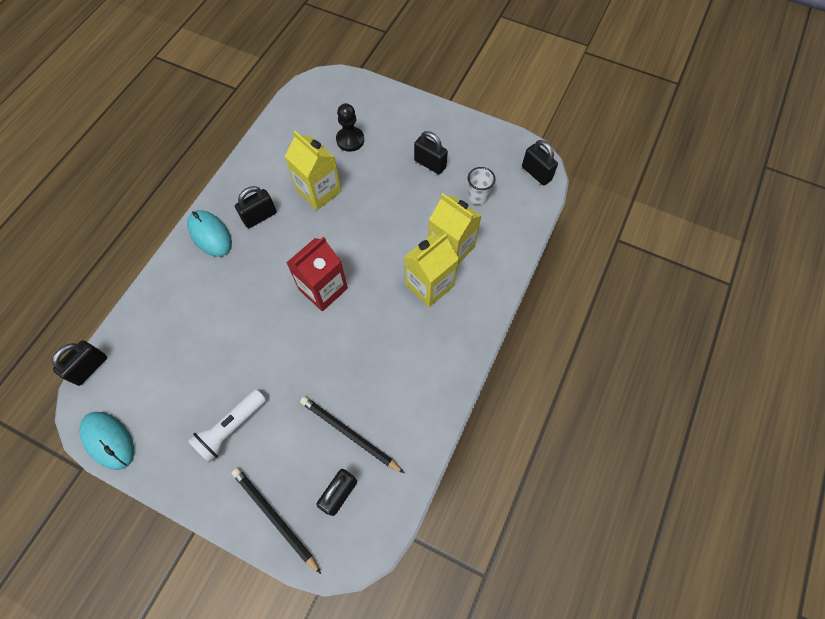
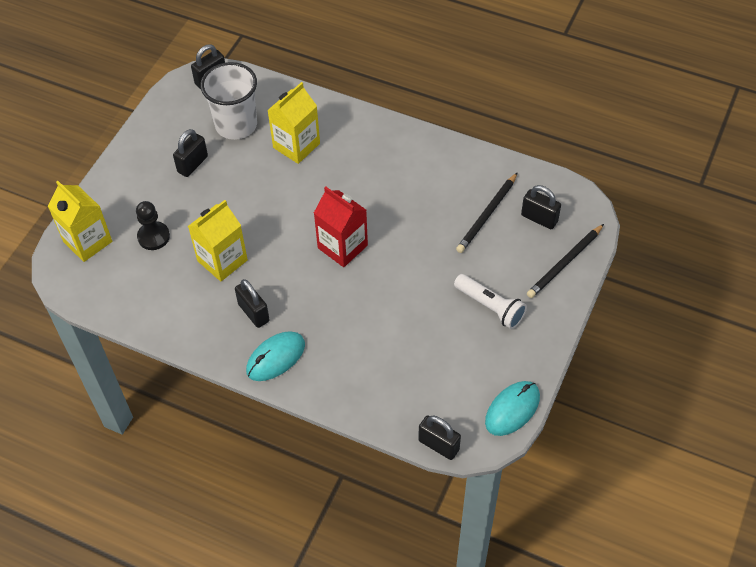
camera: 90 degrees left, 10 degrees down
yellow carton [404,233,459,307] -> yellow carton moved to [48,181,112,262]
white cup [468,167,495,204] -> white cup [200,62,257,140], size x2.00

